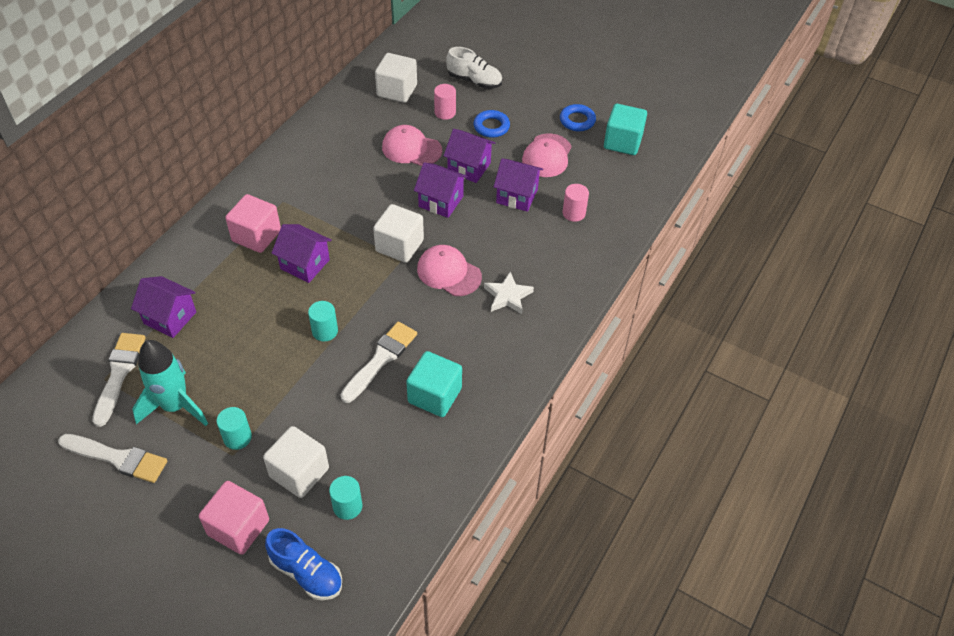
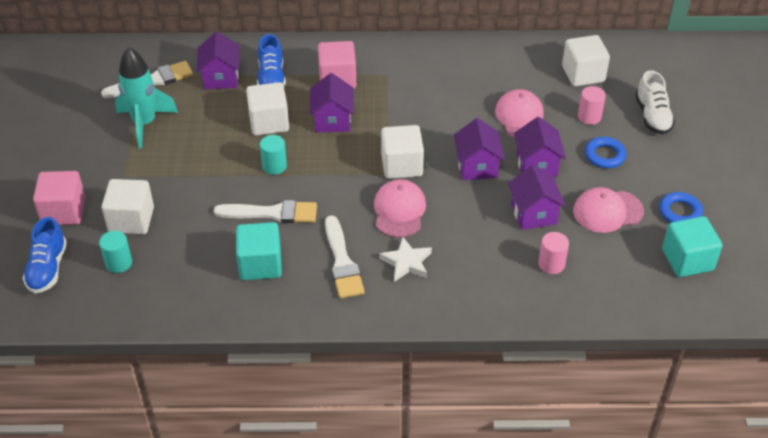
camera: 60 degrees right, 5 degrees down
white brush [58,434,167,483] -> white brush moved to [325,215,365,298]
turquoise cylinder [217,407,252,450] -> none
none -> white cube [246,82,289,136]
none -> blue shoe [257,34,286,88]

